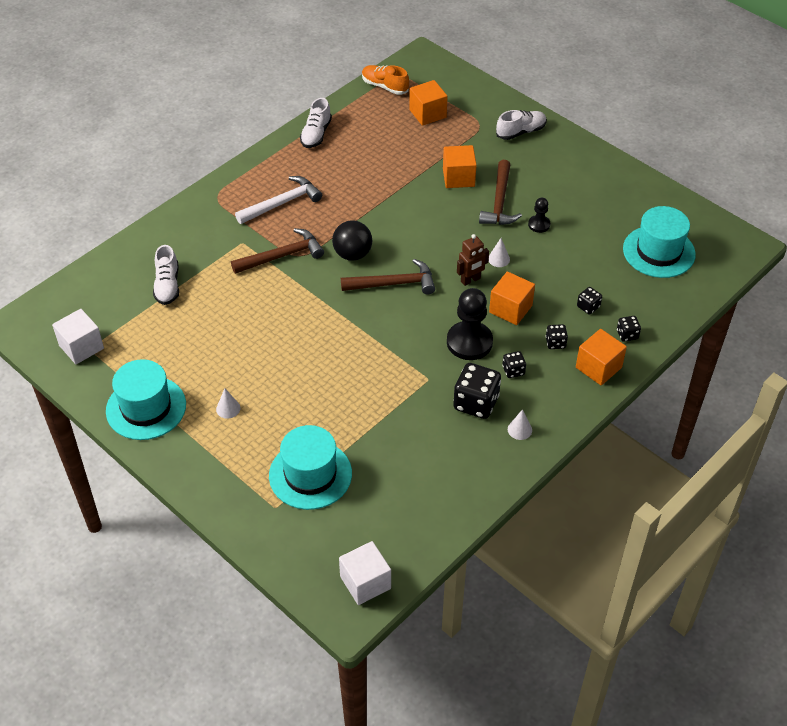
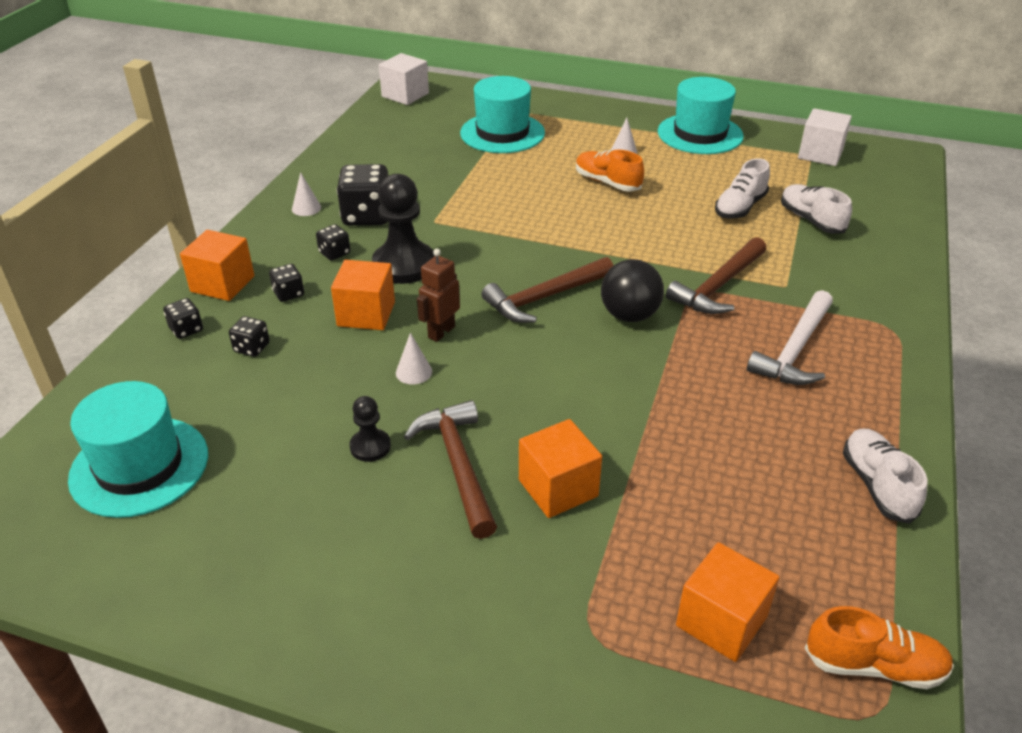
camera: 155 degrees right, 10 degrees down
white shoe [496,110,547,140] -> white shoe moved to [715,158,770,219]
none -> orange shoe [576,150,644,192]

